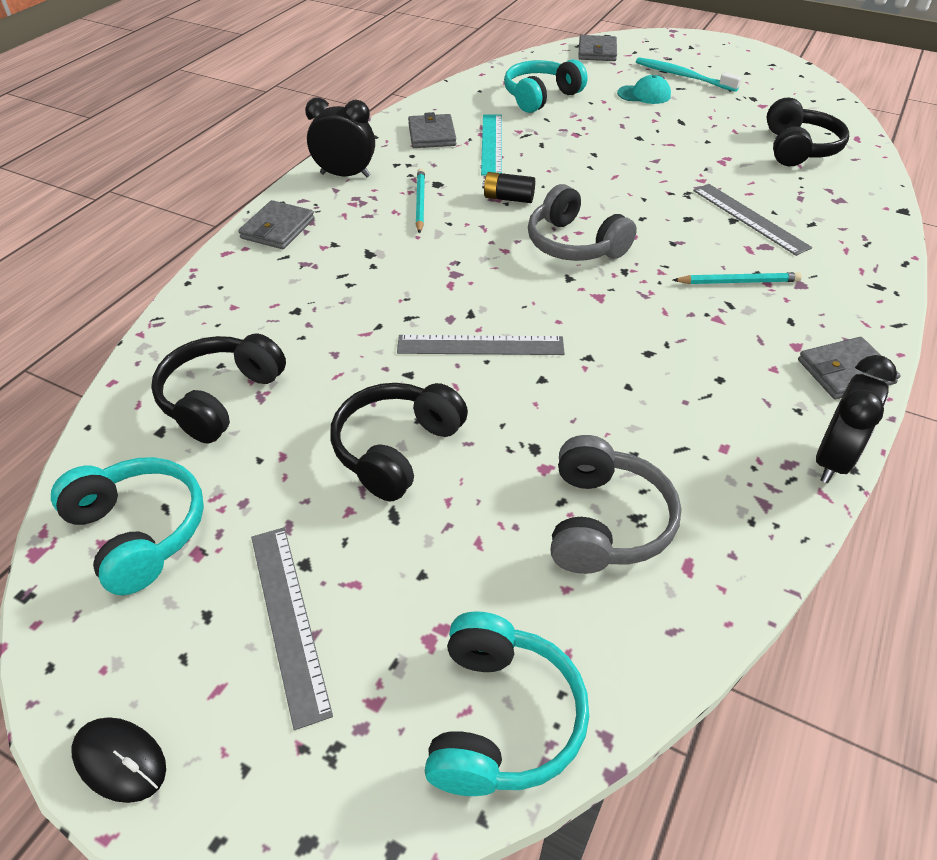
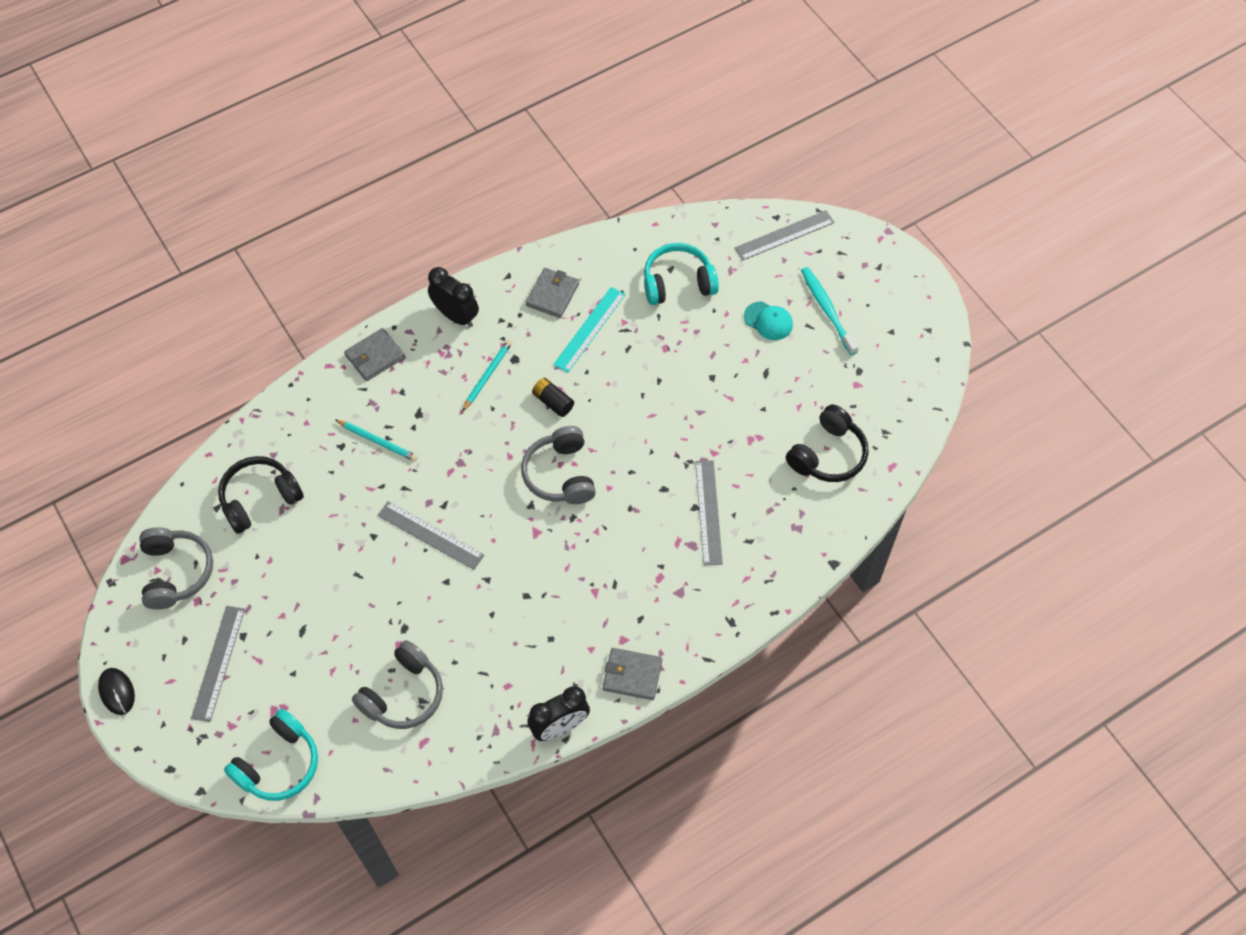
camera: 30 degrees right, 15 degrees up
turquoise headphones [51,457,204,595] -> grey headphones [139,527,213,609]
black headphones [330,383,468,501] -> none
grey wallet [578,35,617,61] -> grey ruler [735,210,835,261]
turquoise pencil [673,272,802,284] -> turquoise pencil moved to [335,420,418,461]

